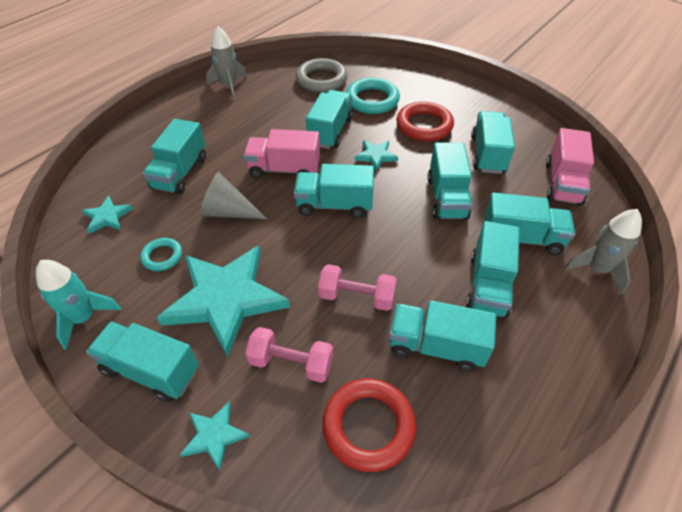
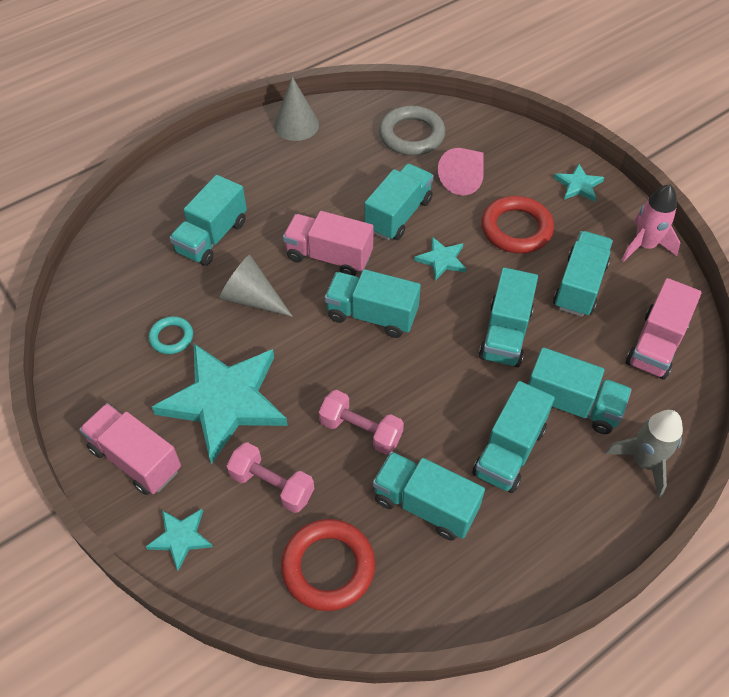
camera: 15 degrees right, 5 degrees up
turquoise rocket [36,260,121,350] -> none
turquoise star [82,196,133,234] -> turquoise star moved to [554,164,604,202]
turquoise truck [86,321,199,402] -> pink truck [79,403,181,495]
grey rocket [206,26,247,99] -> grey cone [274,77,319,141]
turquoise ring [346,77,400,114] -> pink cone [438,148,484,196]
none -> pink rocket [622,184,681,262]

